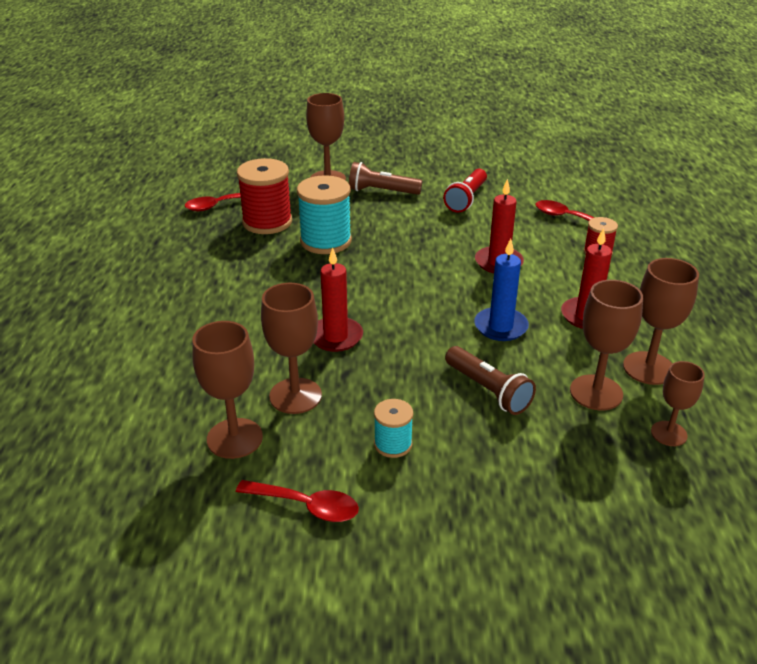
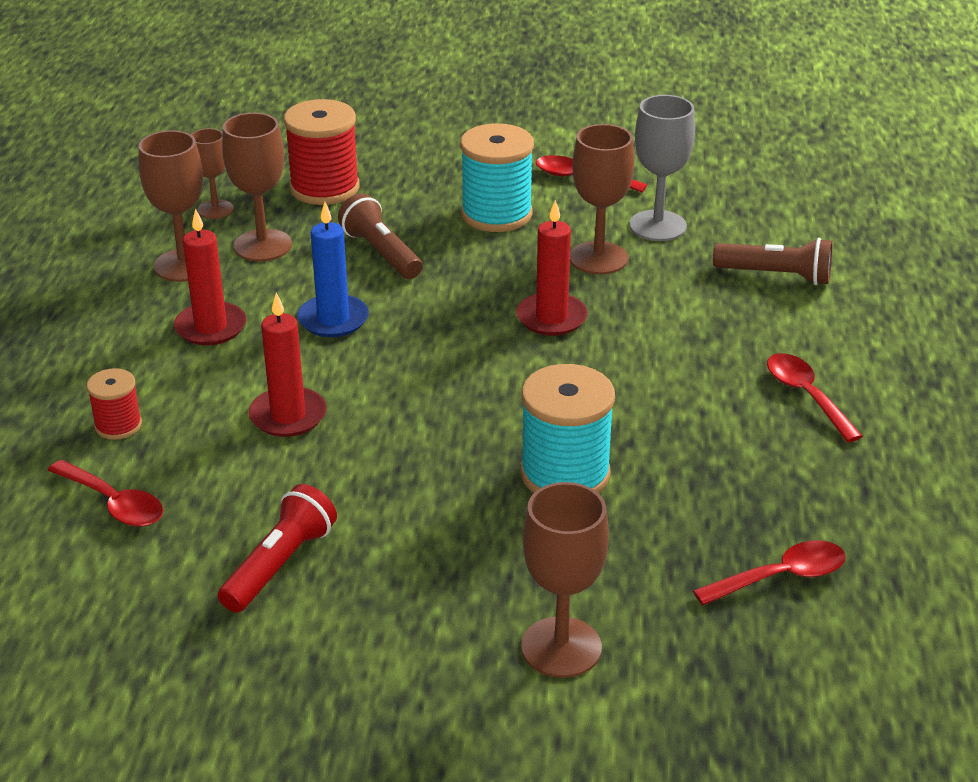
camera: 175 degrees left, 0 degrees up
brown goblet [192,321,263,459] -> grey goblet [629,95,695,241]
red spool [237,158,292,234] -> red spool moved to [284,99,359,205]
brown flashlight [349,162,422,195] -> brown flashlight moved to [713,238,832,285]
turquoise spool [374,399,413,458] -> turquoise spool [460,123,534,232], size x1.85
none -> red spoon [767,353,863,442]

